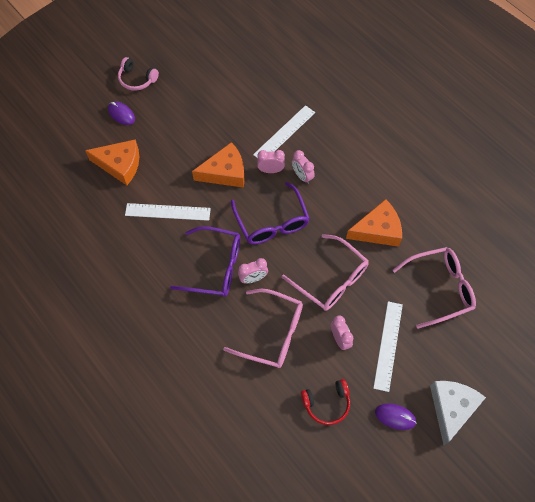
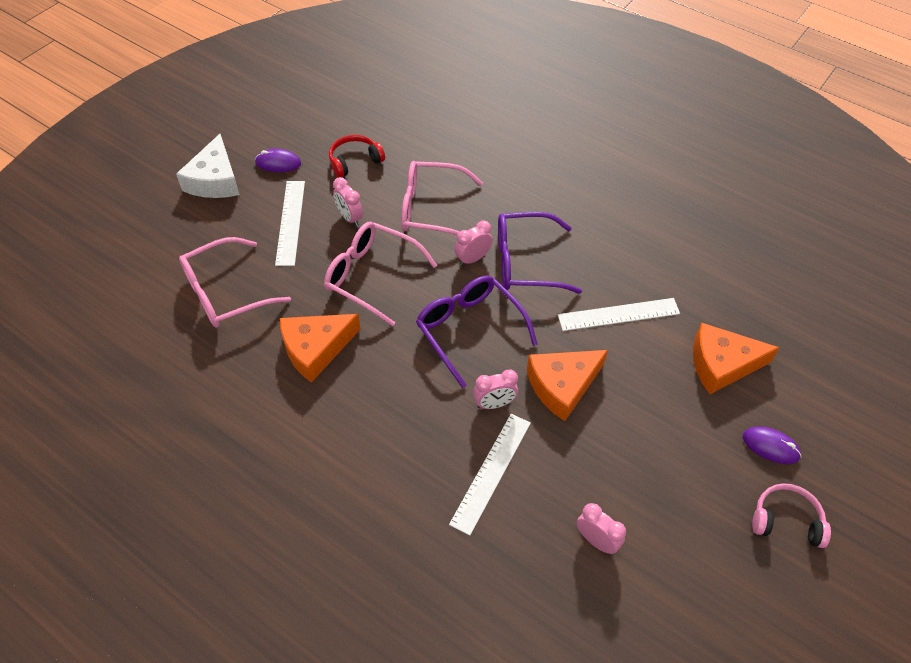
camera: 165 degrees right, 10 degrees down
pink clock [292,150,315,184] -> pink clock moved to [577,503,626,554]

